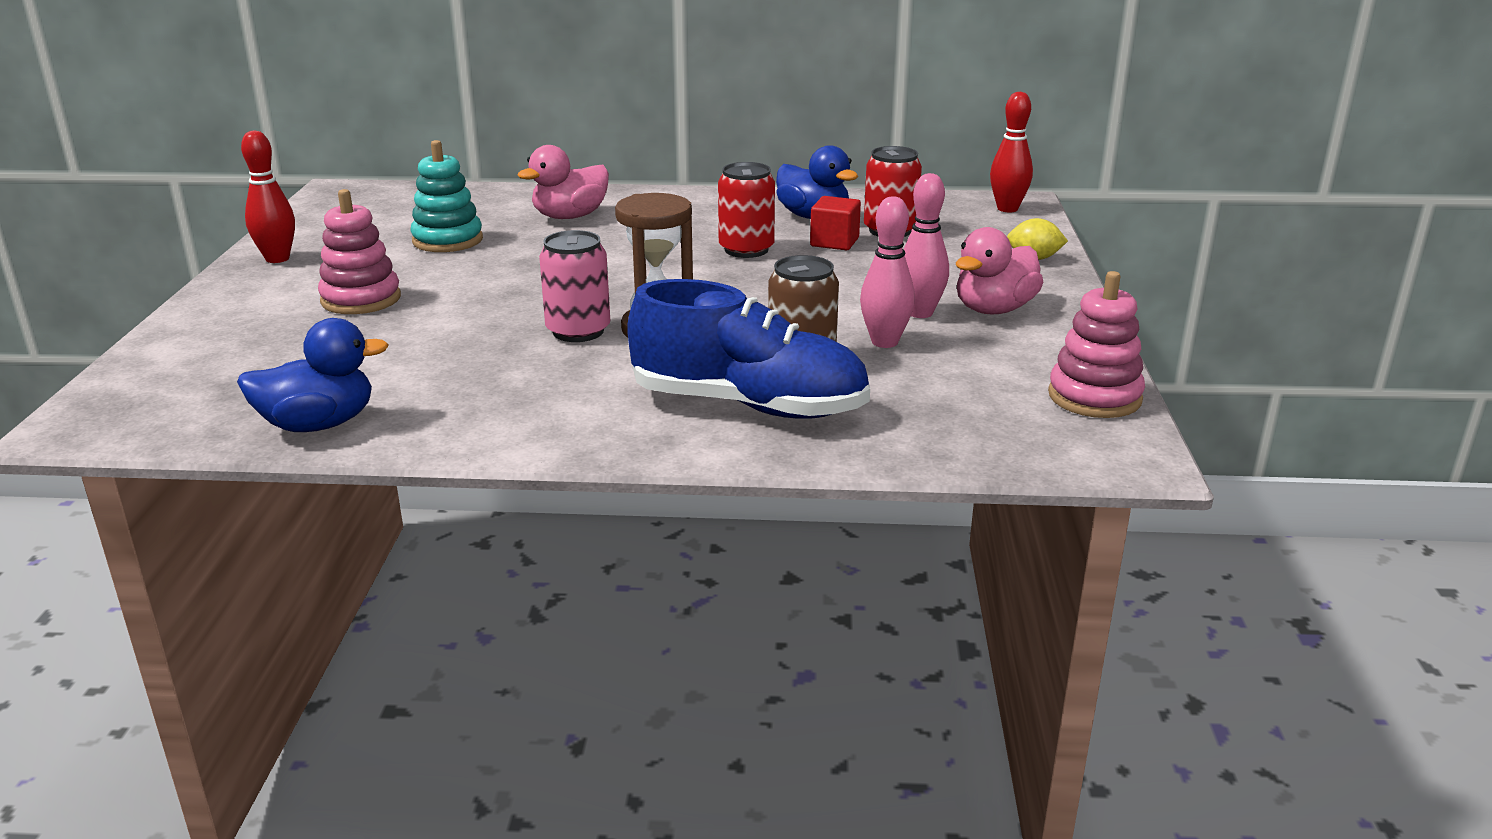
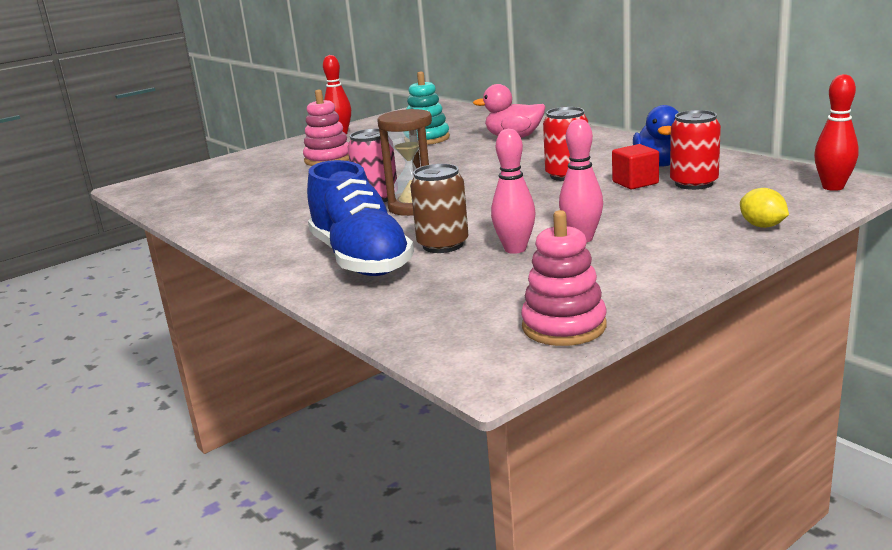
camera: 50 degrees right, 5 degrees down
blue duck [237,318,389,432] -> none
pink duck [956,227,1043,315] -> none

